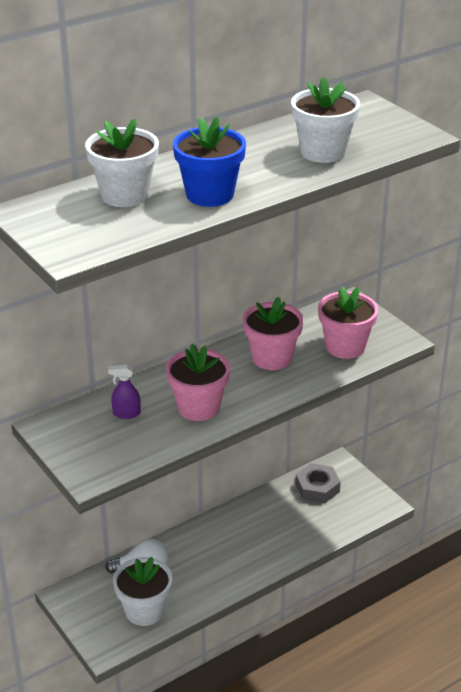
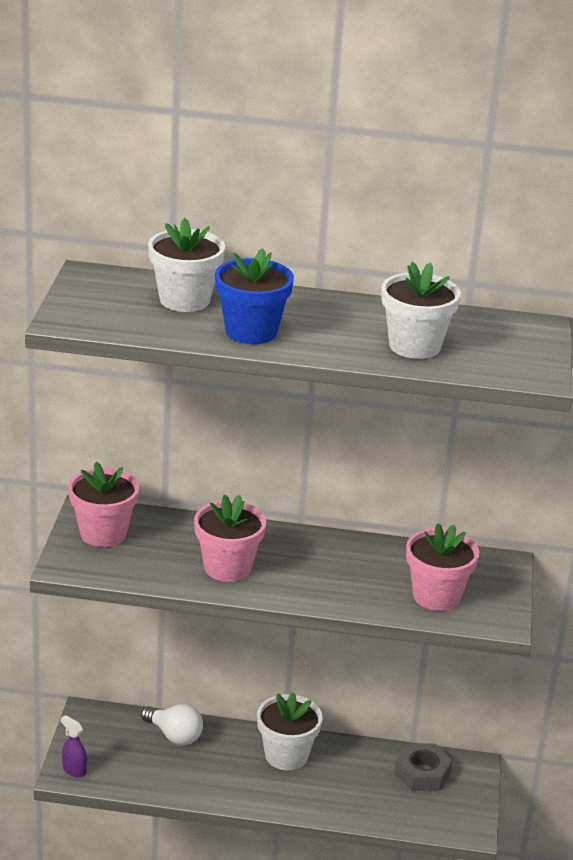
camera: 40 degrees right, 5 degrees down
purple spray bottle [108,364,141,419] -> purple spray bottle moved to [61,715,87,777]
white flower pot [113,557,172,626] -> white flower pot moved to [257,692,323,770]
pink flower pot [243,297,303,370] -> pink flower pot moved to [68,461,139,547]

